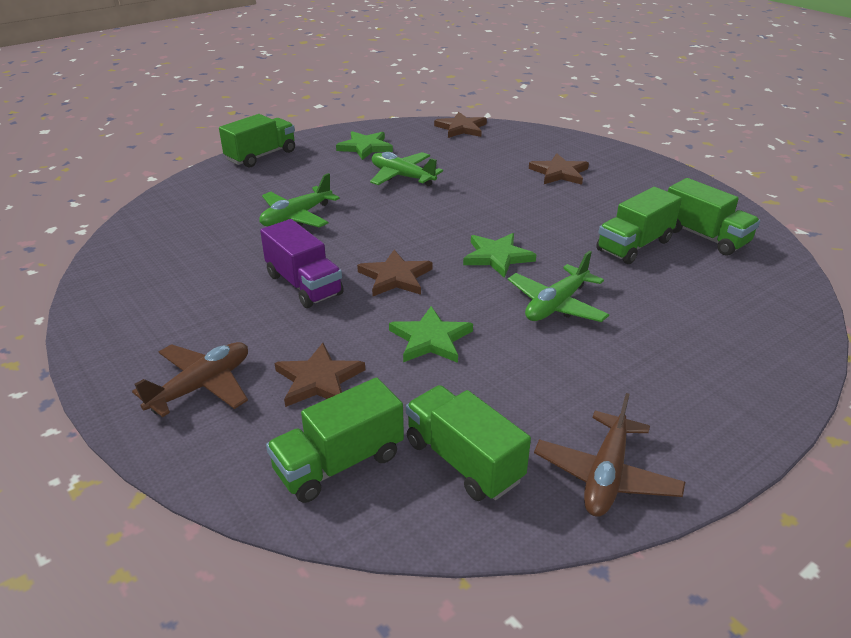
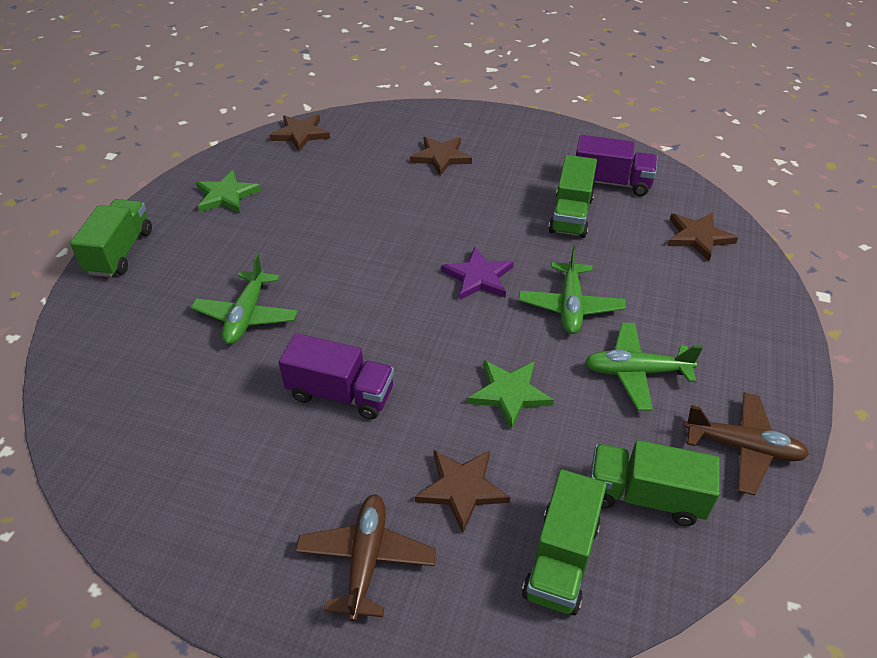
camera: 35 degrees left, 10 degrees up
brown star [357,250,433,296] -> brown star moved to [667,213,738,261]
green plane [370,152,443,186] -> green plane moved to [585,323,703,411]
green star [463,233,537,278] -> purple star [441,247,514,300]
brown plane [534,393,685,517] -> brown plane turned 60 degrees counterclockwise [683,392,809,496]
green truck [668,178,760,256] -> purple truck [576,135,657,196]

